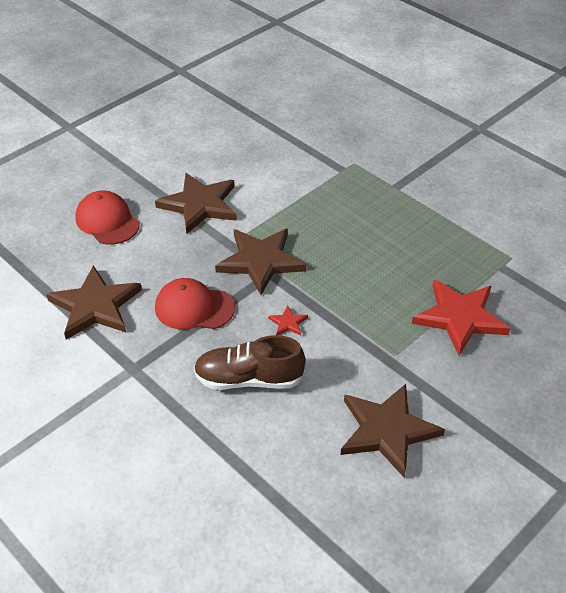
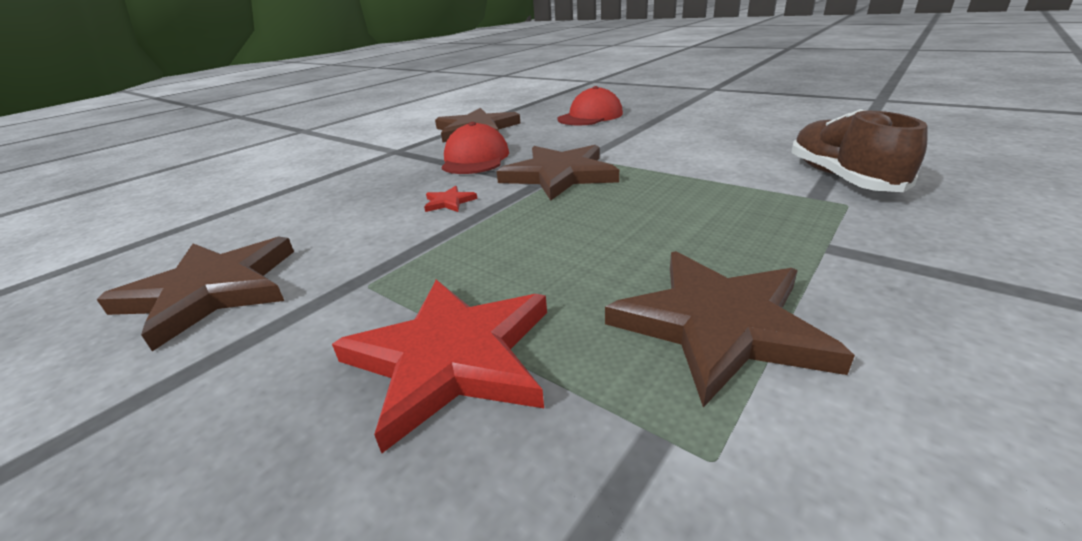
camera: 85 degrees right, 15 degrees down
brown star [155,173,237,234] -> brown star moved to [605,251,855,408]
brown shoe [194,335,306,390] -> brown shoe moved to [791,109,928,192]

